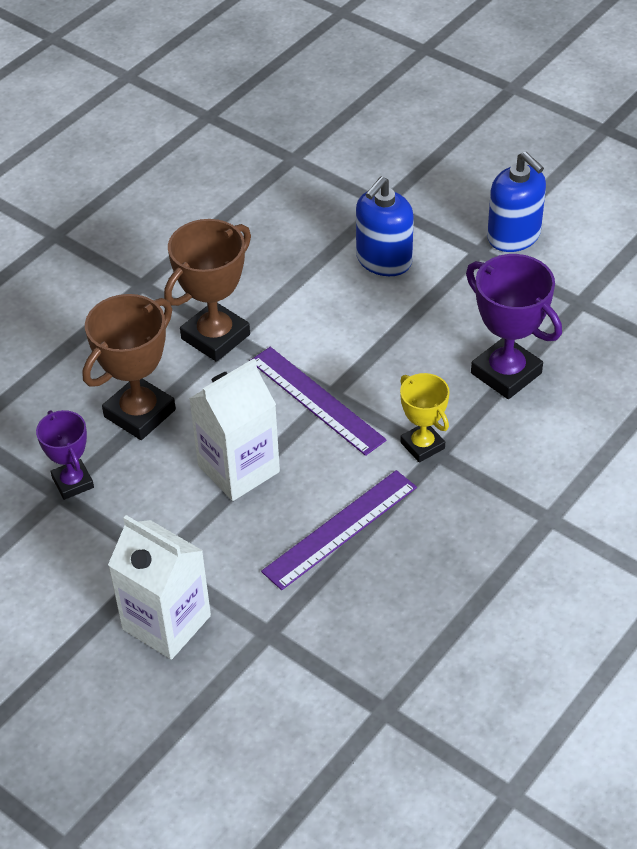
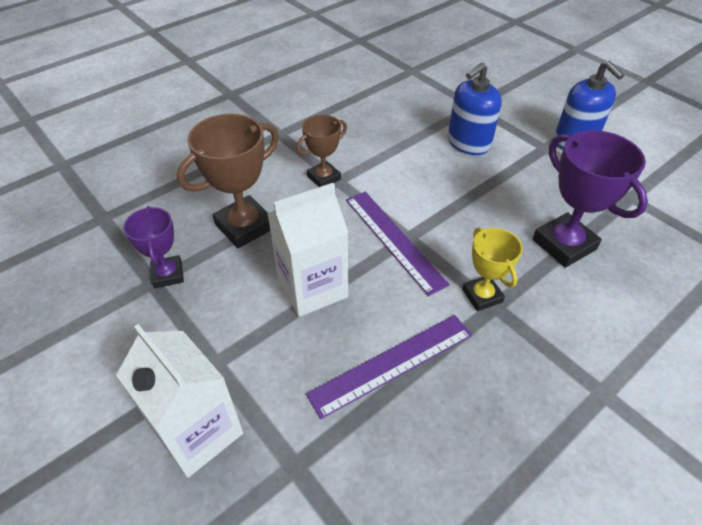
camera: 10 degrees right, 0 degrees up
brown trophy [164,219,251,362] -> brown trophy [296,114,347,187], size x0.61

